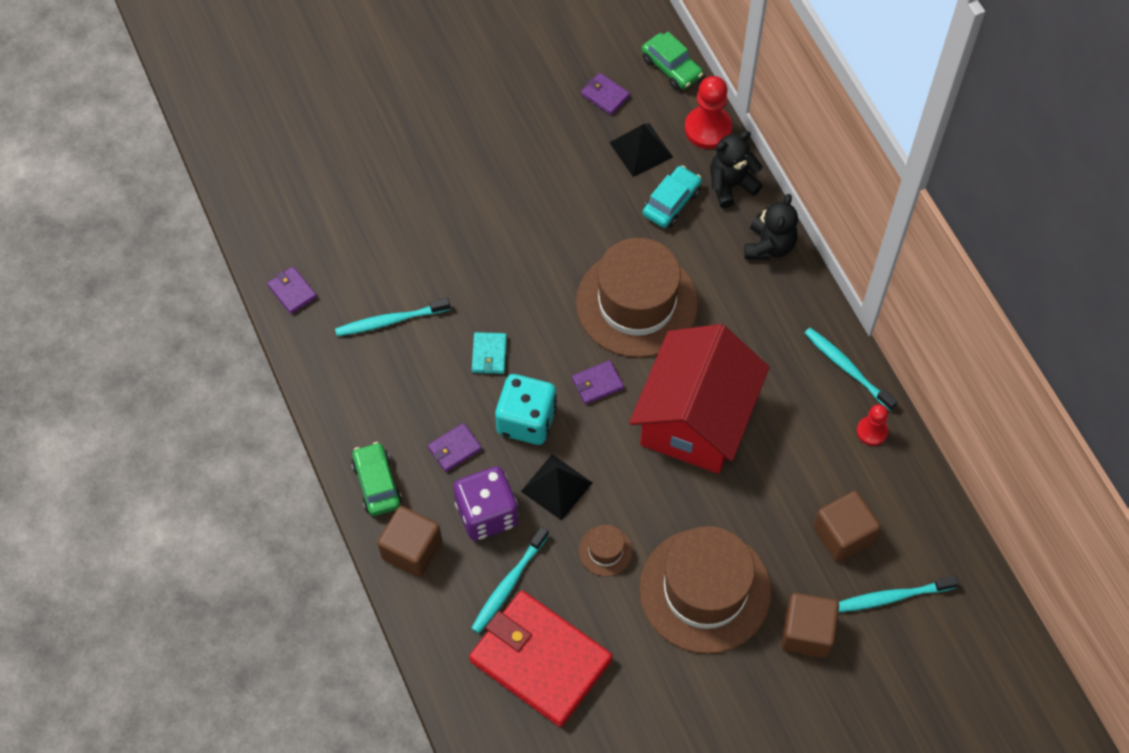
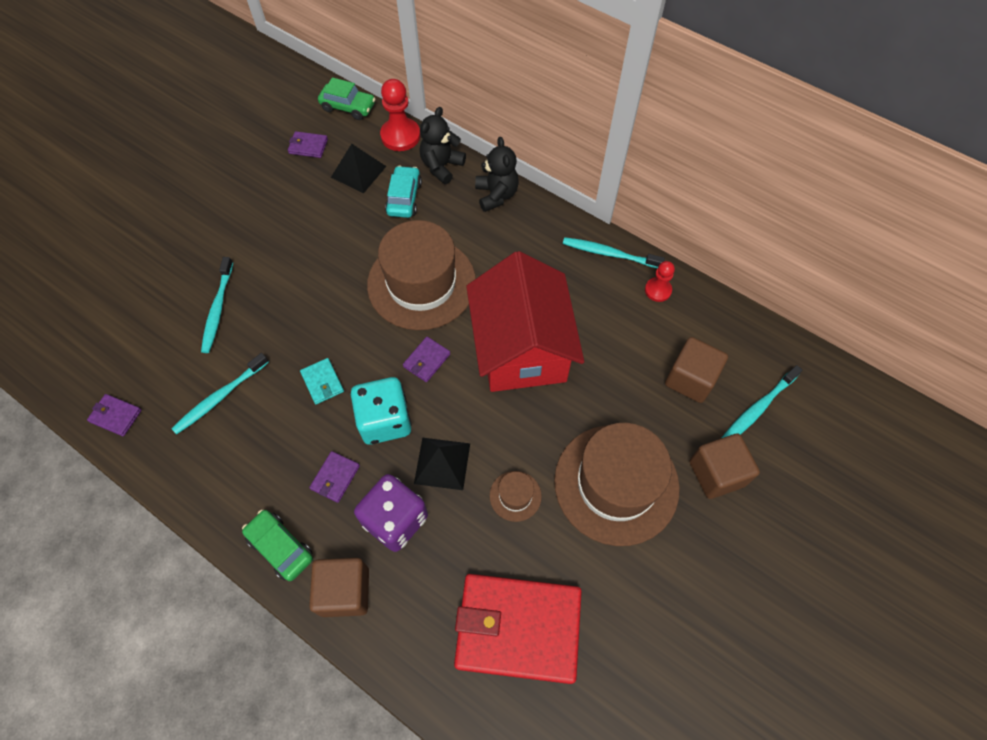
camera: 30 degrees left, 0 degrees up
turquoise toothbrush [471,526,549,634] -> turquoise toothbrush moved to [201,257,233,353]

